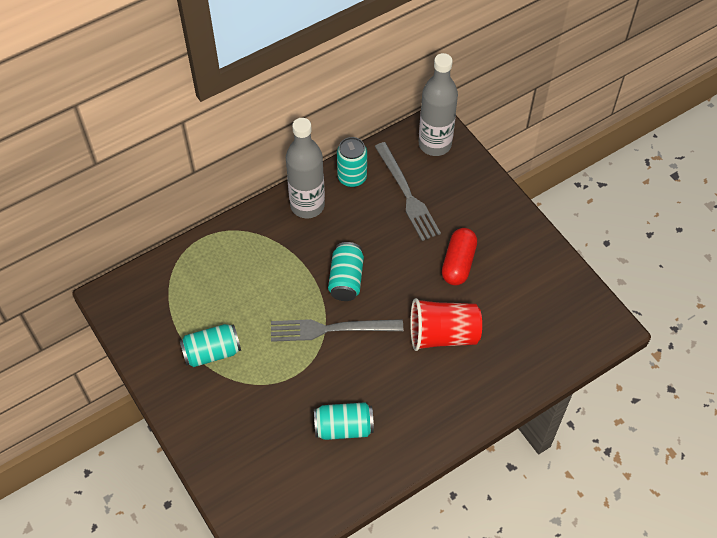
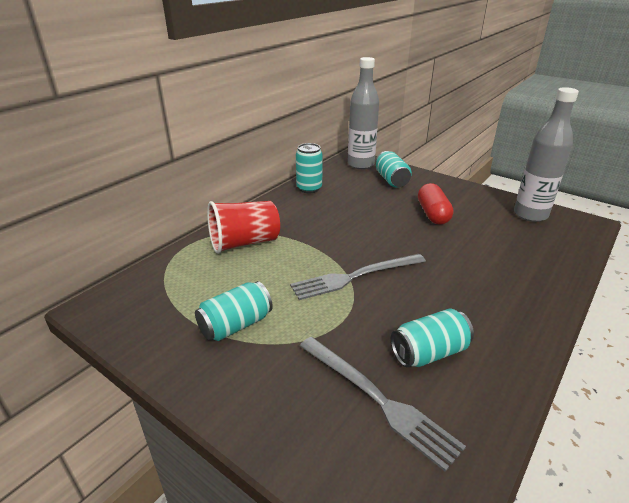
camera: 20 degrees left, 25 degrees down
grey bottle [286,118,325,218] -> grey bottle moved to [514,87,579,222]
turquoise can [328,242,364,301] -> turquoise can moved to [375,151,412,188]
grey fork [374,142,441,241] -> grey fork moved to [300,337,466,472]
red cup [410,298,482,351] -> red cup moved to [207,201,280,254]

